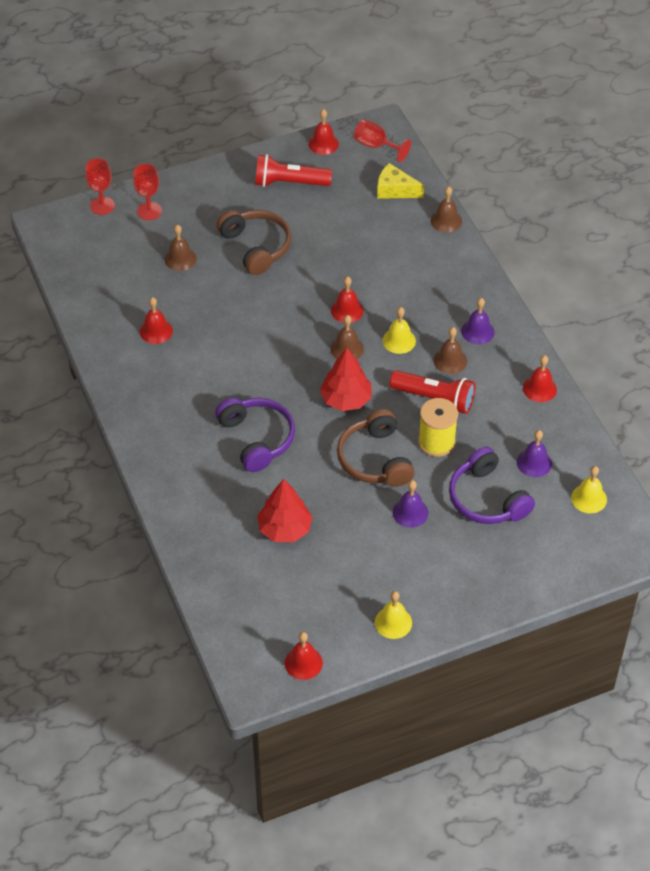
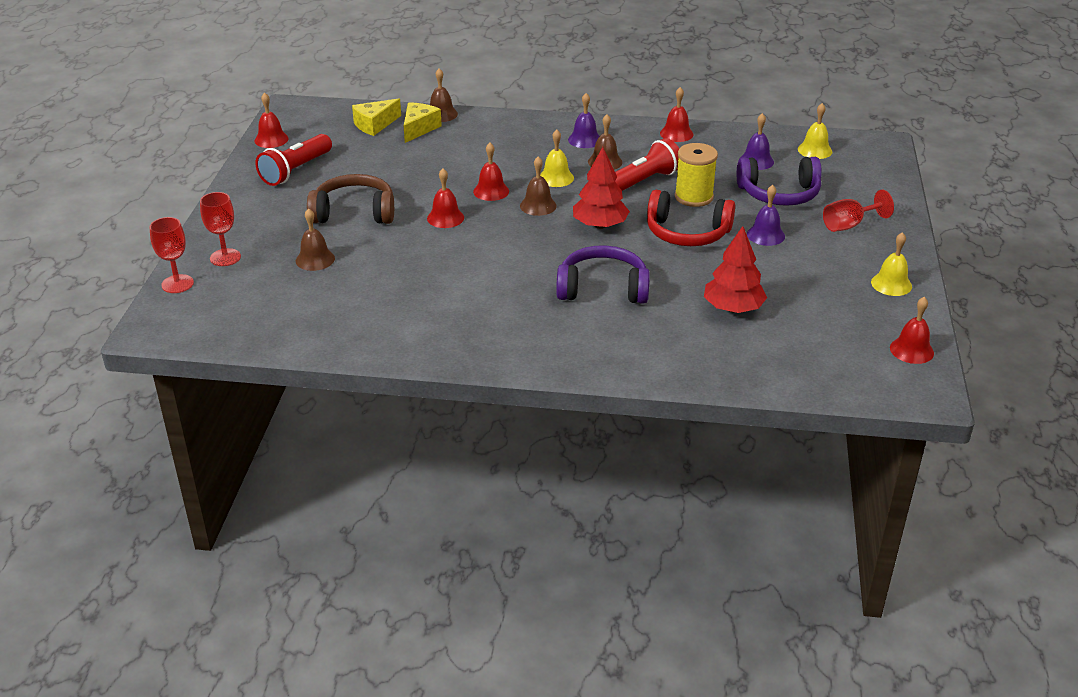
camera: 60 degrees left, 15 degrees down
red bell [140,297,173,344] -> red bell moved to [427,168,464,228]
brown headphones [337,409,415,487] -> red headphones [647,190,735,246]
red goblet [354,119,411,162] -> red goblet moved to [823,190,894,232]
none -> yellow cheese [404,102,442,143]

